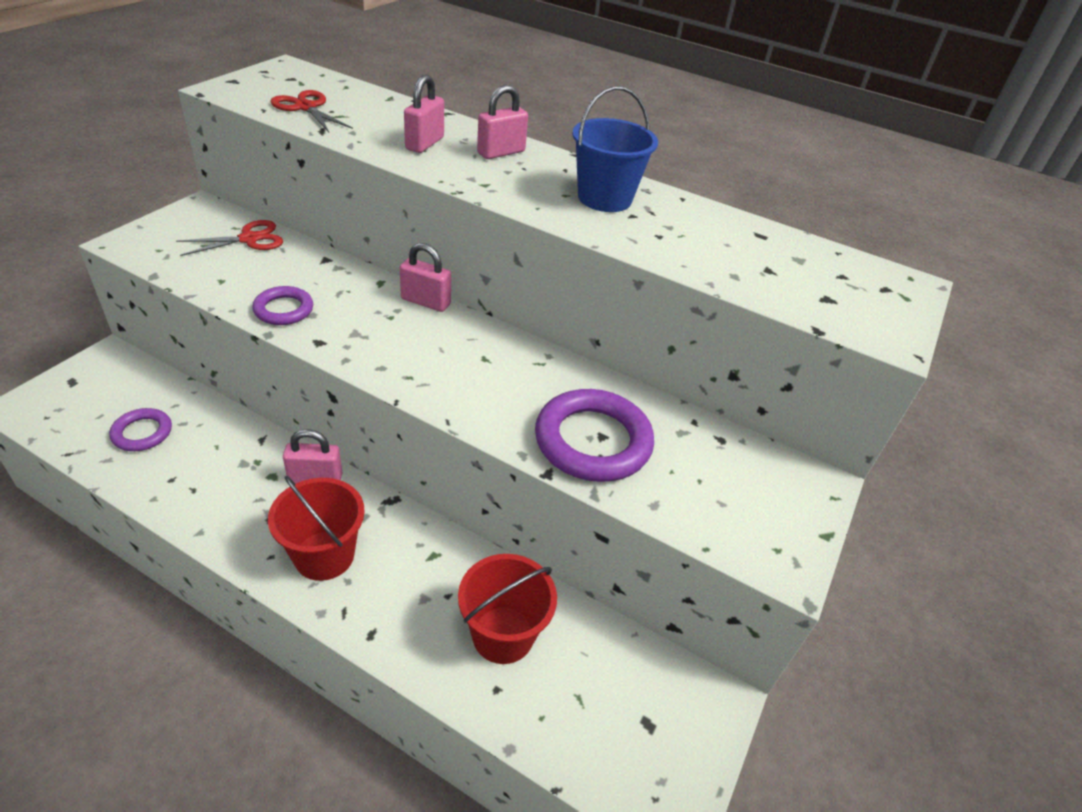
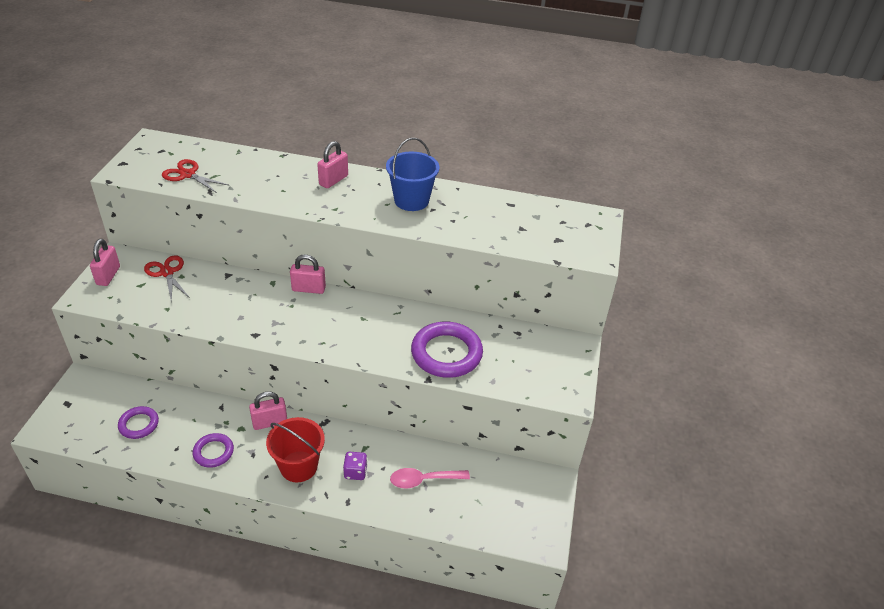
camera: 15 degrees left, 0 degrees up
red scissors [176,220,283,256] -> red scissors turned 75 degrees counterclockwise [144,255,190,301]
purple ring [252,286,313,325] -> purple ring moved to [193,433,234,468]
pink padlock [404,75,444,153] -> pink padlock moved to [90,239,120,286]
red bucket [458,554,557,664] -> pink spoon [390,468,470,488]
none -> purple dice [343,452,367,480]

